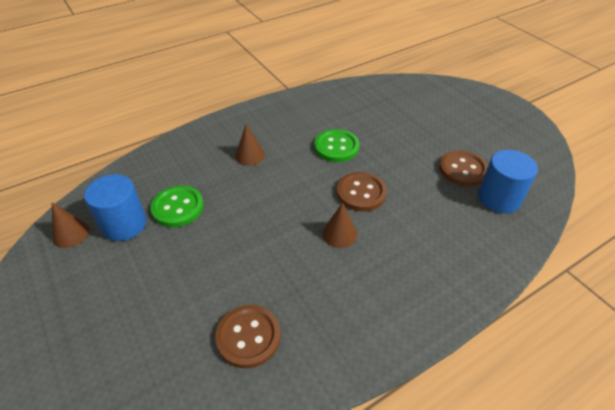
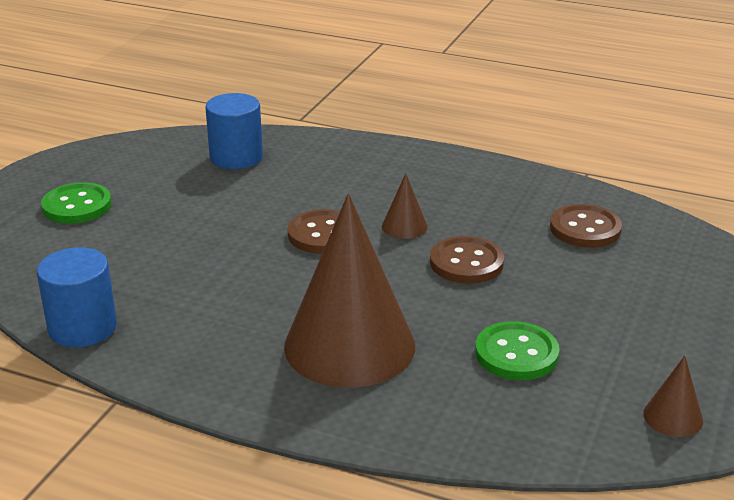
camera: 125 degrees left, 15 degrees down
blue cylinder [84,174,147,241] -> blue cylinder moved to [37,247,117,347]
brown cone [235,124,265,166] -> brown cone [284,194,415,388], size x2.44
green button [314,129,359,162] -> green button moved to [41,182,112,224]
brown button [439,150,488,186] -> brown button moved to [430,236,504,284]

